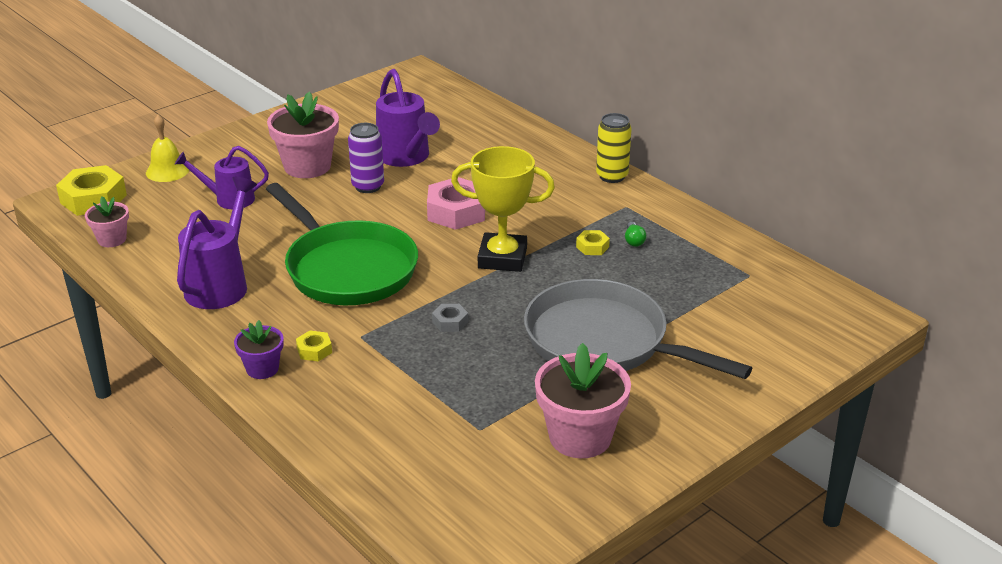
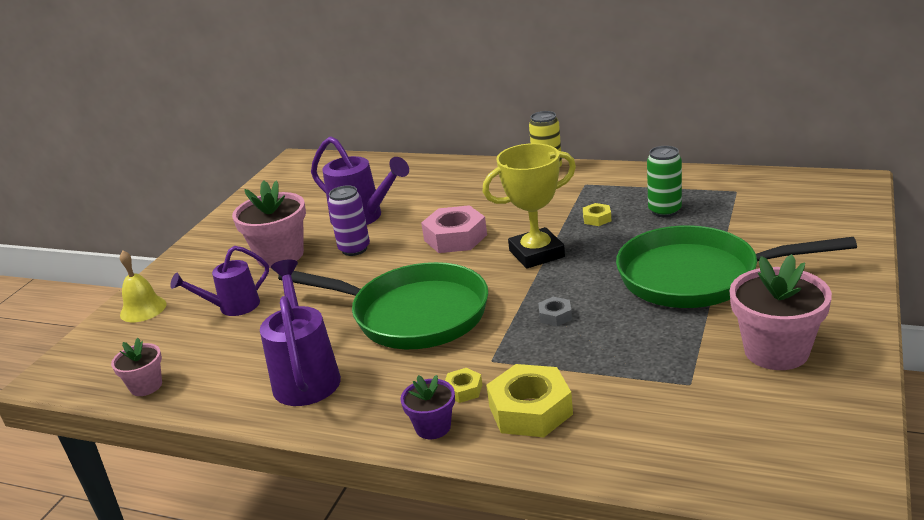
camera: 25 degrees left, 5 degrees down
yellow nut [56,165,127,216] -> yellow nut moved to [486,364,573,437]
grey pan [524,279,752,379] -> green pan [616,225,857,308]
green light bulb [625,222,647,247] -> none
none -> green can [647,146,682,217]

